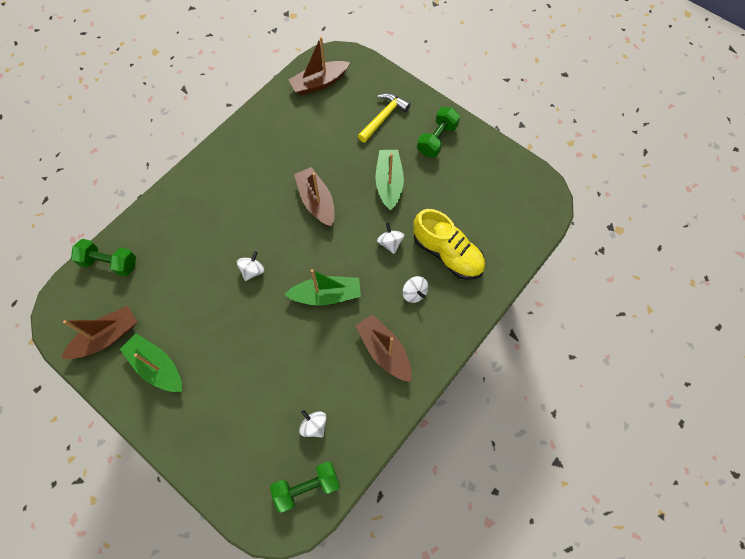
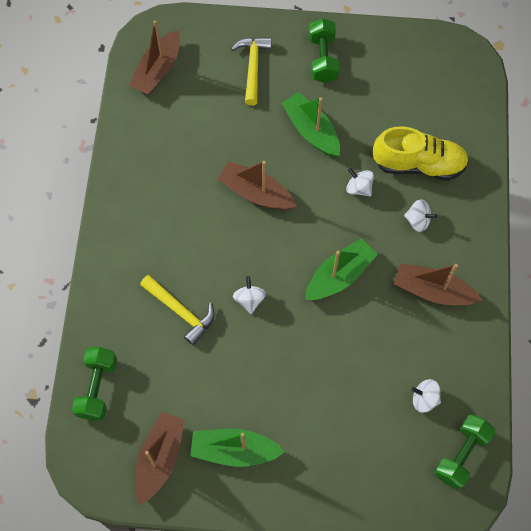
camera: 35 degrees left, 0 degrees up
green dumbbell [71,239,136,277] -> green dumbbell turned 60 degrees counterclockwise [72,347,117,421]
none -> yellow hammer [140,275,215,345]

